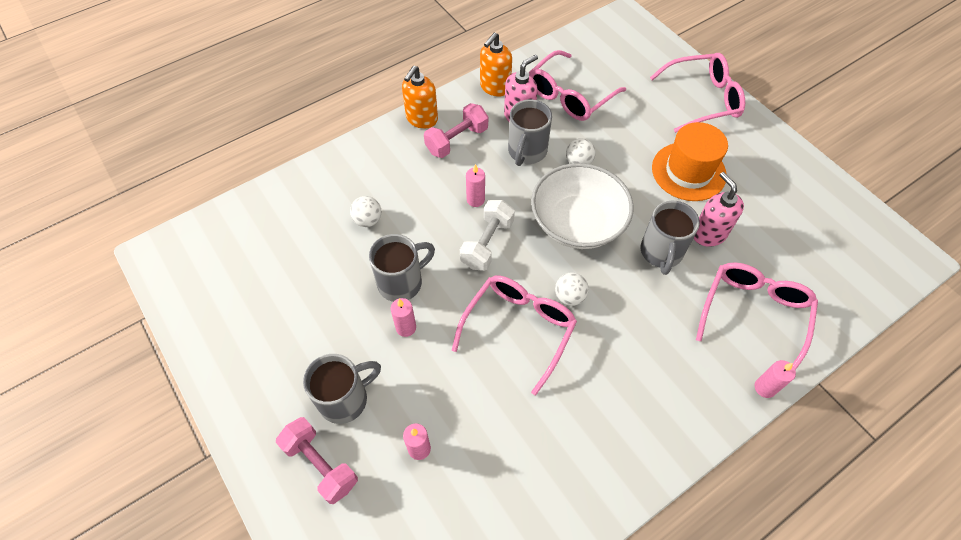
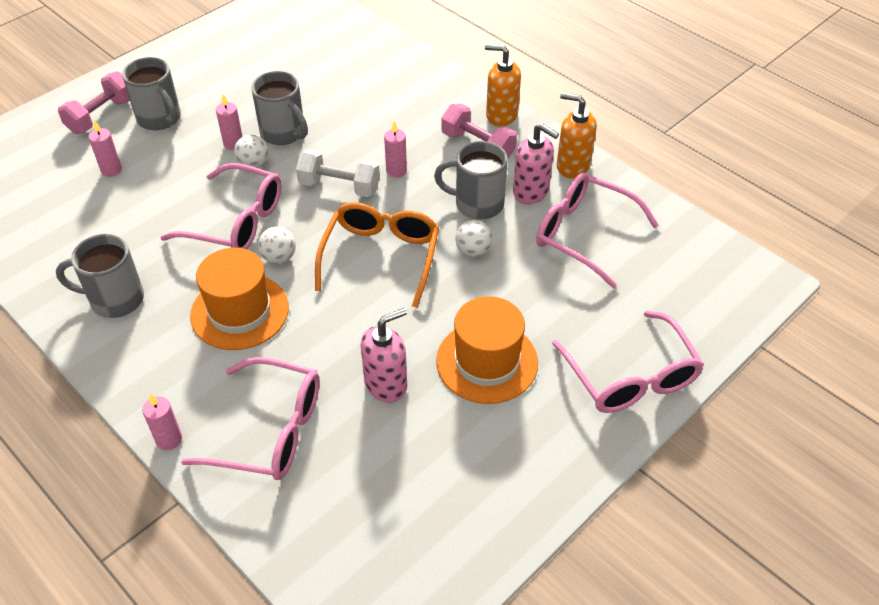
camera: 80 degrees right, 10 degrees down
white ball [350,196,382,227] -> white ball moved to [234,135,269,168]
white bowl [531,163,634,249] -> orange glasses [315,202,439,308]
grey mug [640,201,700,275] -> grey mug moved to [56,234,144,318]
none -> orange hat [190,248,289,350]

